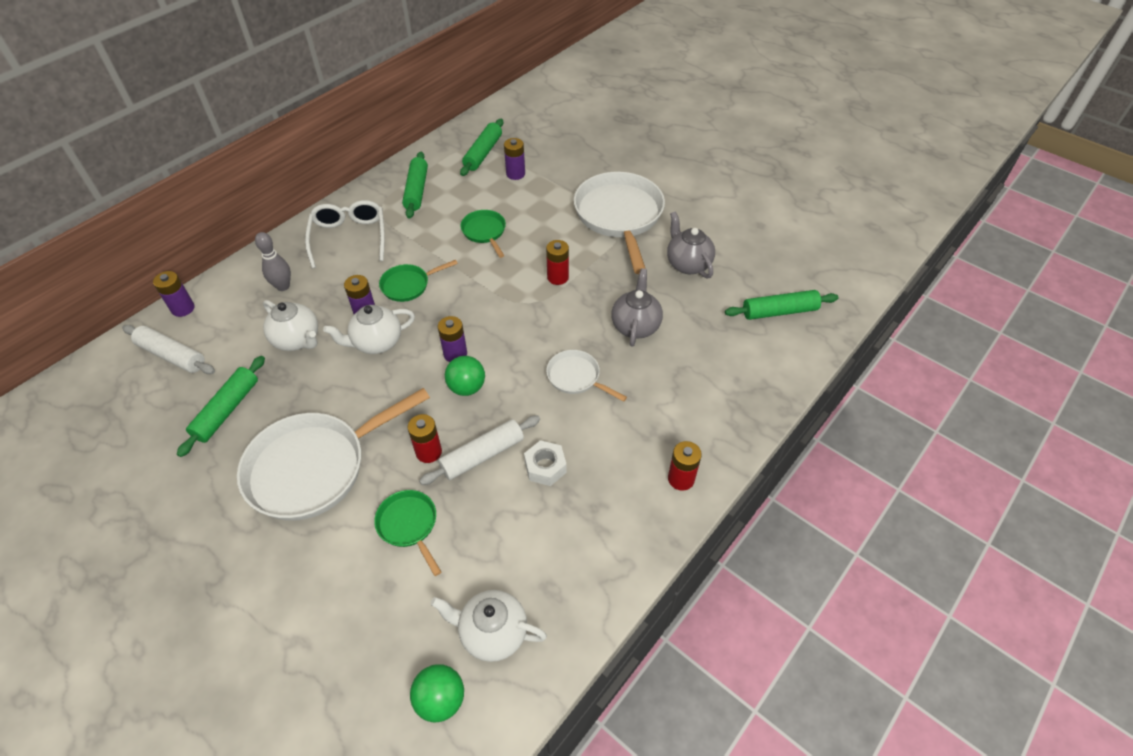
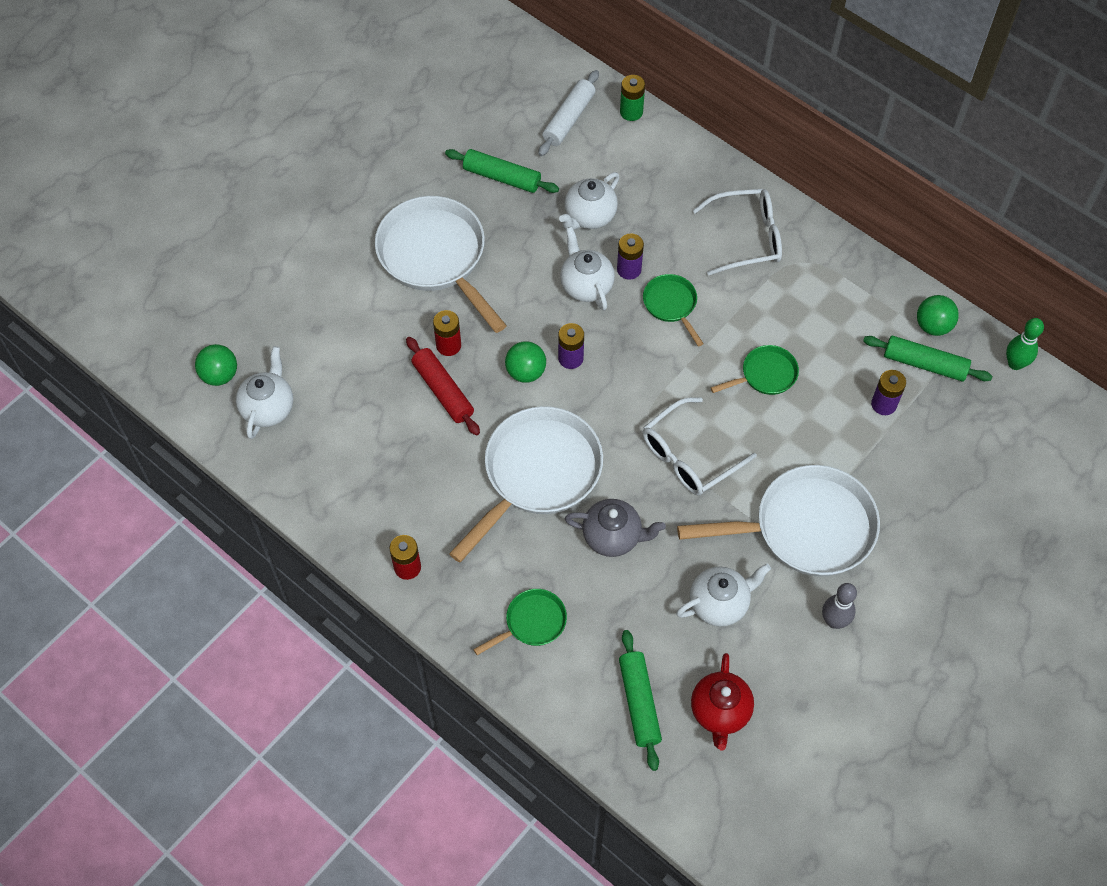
camera: 90 degrees right, 10 degrees up
purple battery [153,271,195,317] -> green battery [620,75,645,121]
grey bowling pin [255,232,291,291] -> grey bowling pin moved to [822,583,857,629]
green pan [374,490,441,576] -> green pan moved to [473,589,567,655]
green rolling pin [402,152,428,219] -> none
white rolling pin [419,416,540,485] -> red rolling pin [406,337,480,436]
white nut [524,440,567,486] -> none
red battery [546,240,569,285] -> white glasses [643,397,757,495]
white pan [546,350,627,402] -> white pan [449,406,603,563], size x2.05
grey teapot [667,211,715,278] -> white teapot [676,564,771,627]
none -> red teapot [691,653,754,751]
none -> green ball [917,295,959,336]
none -> green bowling pin [1006,318,1044,370]

